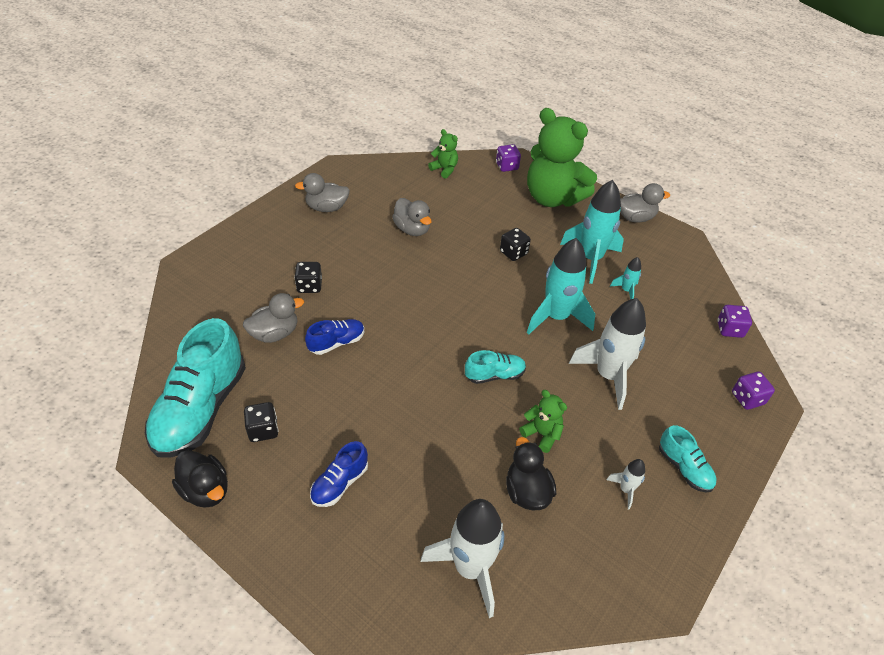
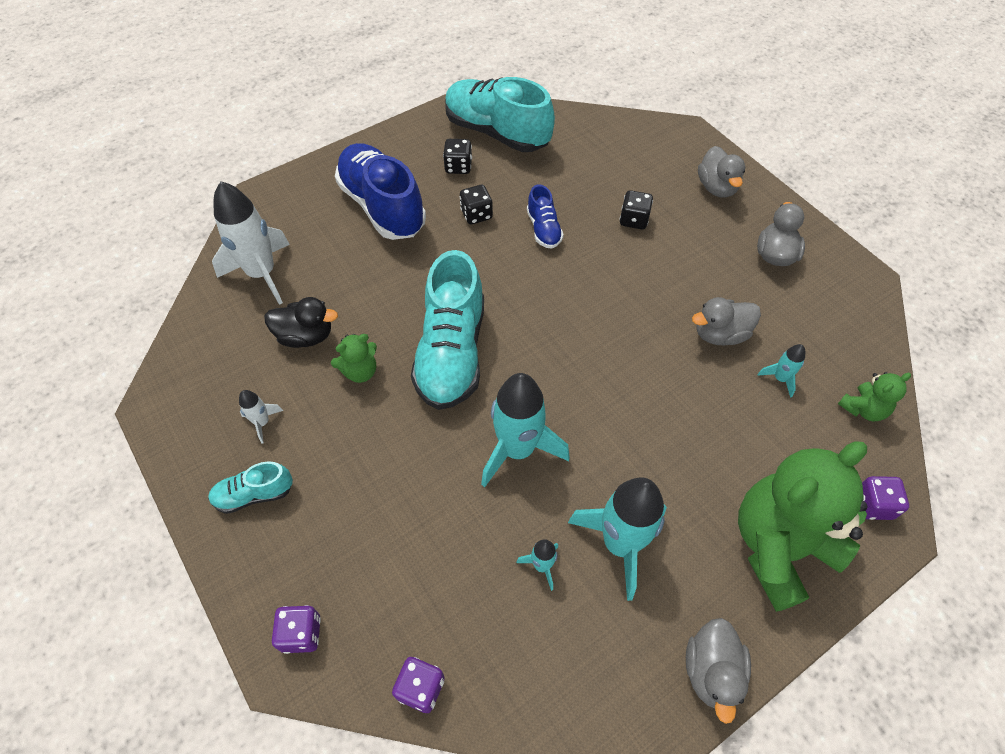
camera: 110 degrees right, 10 degrees up
black duck [172,450,228,508] -> none
grey duck [243,293,304,343] -> grey duck moved to [698,146,745,197]
blue shoe [310,441,368,507] -> blue shoe [335,143,426,240], size x2.06
turquoise shoe [465,350,526,384] -> turquoise shoe [411,250,484,410], size x2.06
black dice [500,228,531,261] -> black dice moved to [460,185,493,224]
white rocket [569,298,646,410] -> none
none -> turquoise rocket [758,344,805,398]

